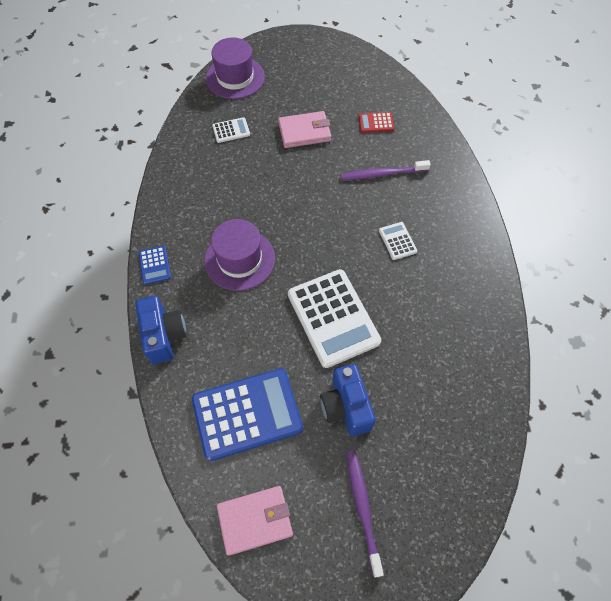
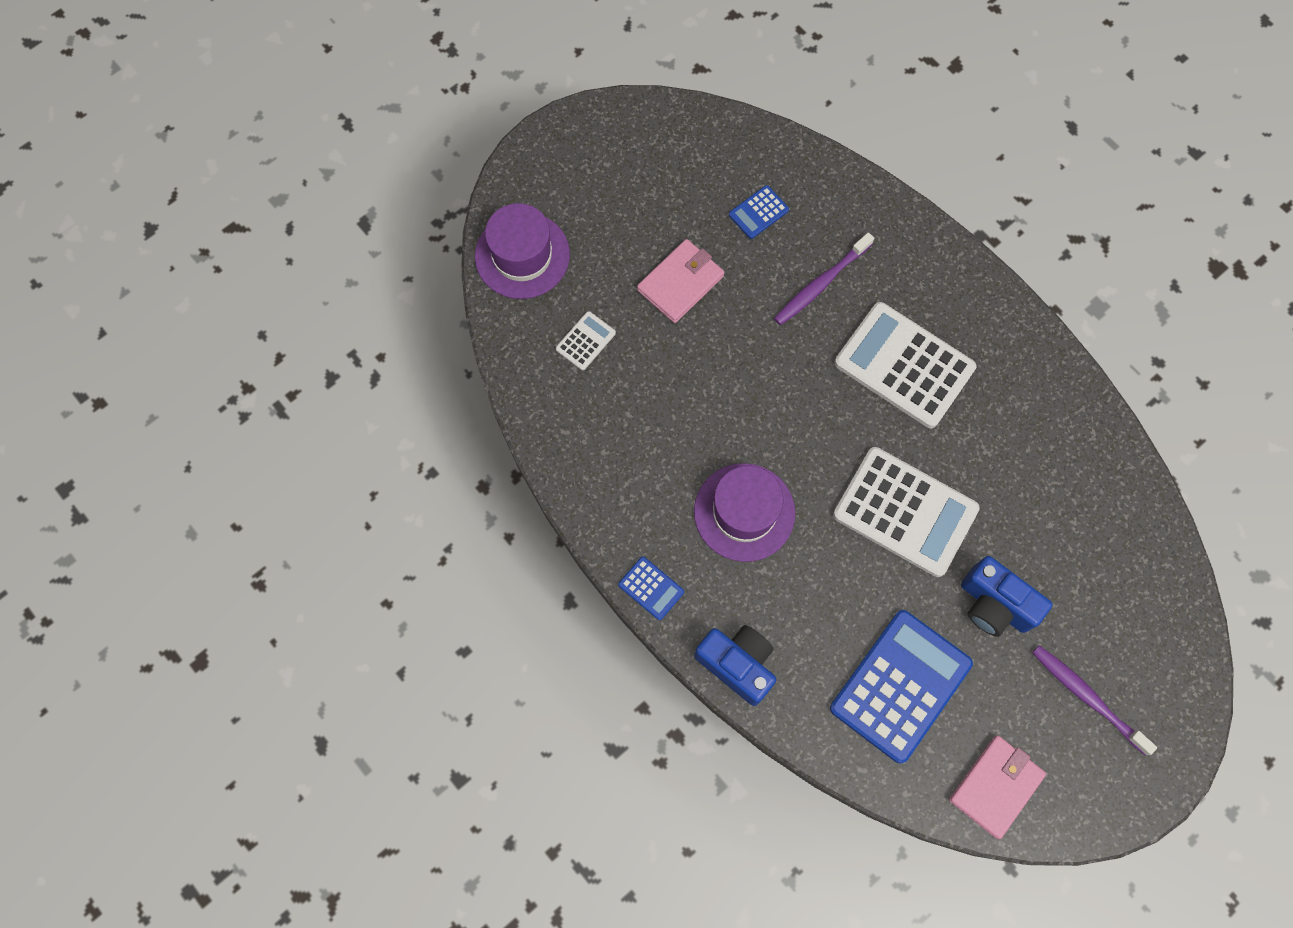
camera: 35 degrees left, 10 degrees up
red calculator [358,112,395,133] -> blue calculator [729,185,789,239]
white calculator [379,222,417,260] -> white calculator [835,302,976,428], size x2.23

